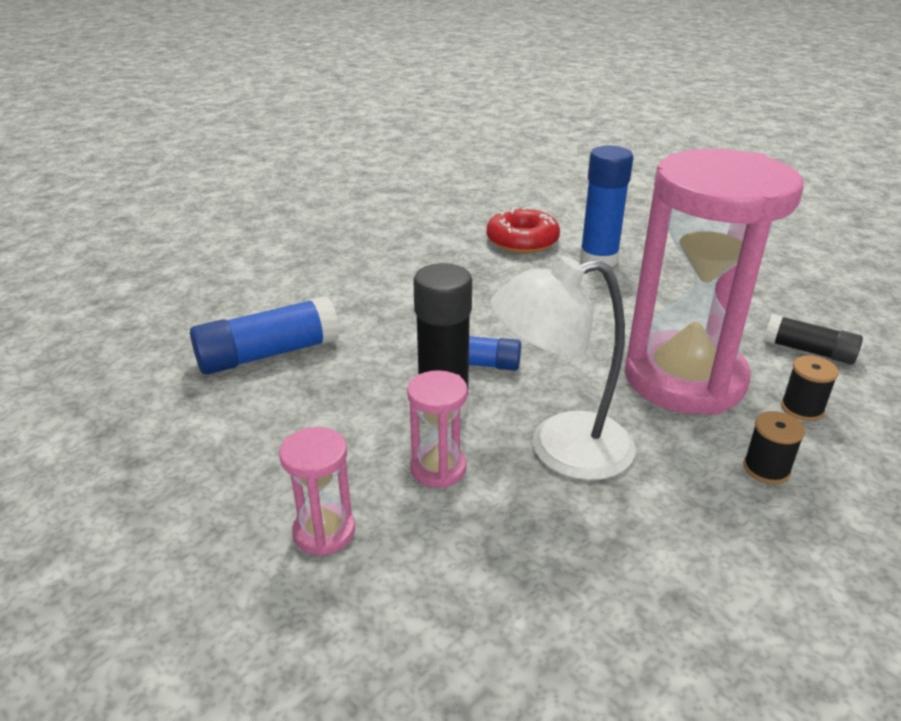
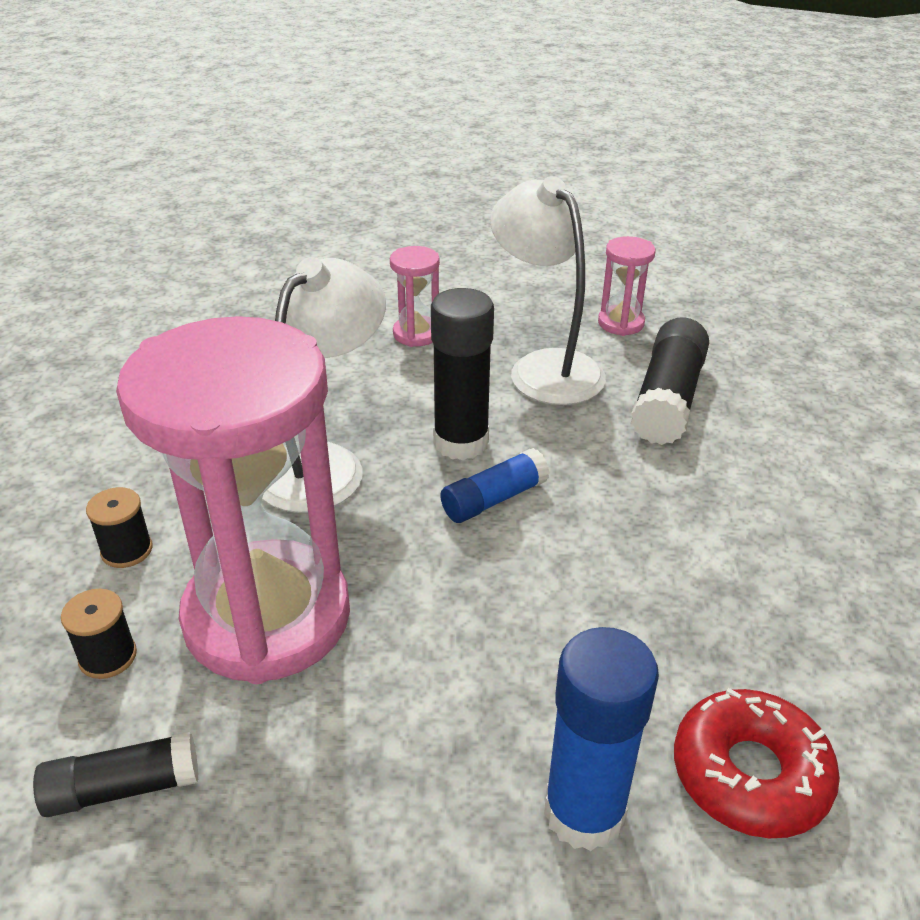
camera: 135 degrees right, 5 degrees up
blue glue stick [190,296,340,375] -> black glue stick [631,317,709,445]
pink hourglass [407,370,468,488] -> pink hourglass moved to [598,236,656,336]
none -> white lamp [490,176,606,405]

